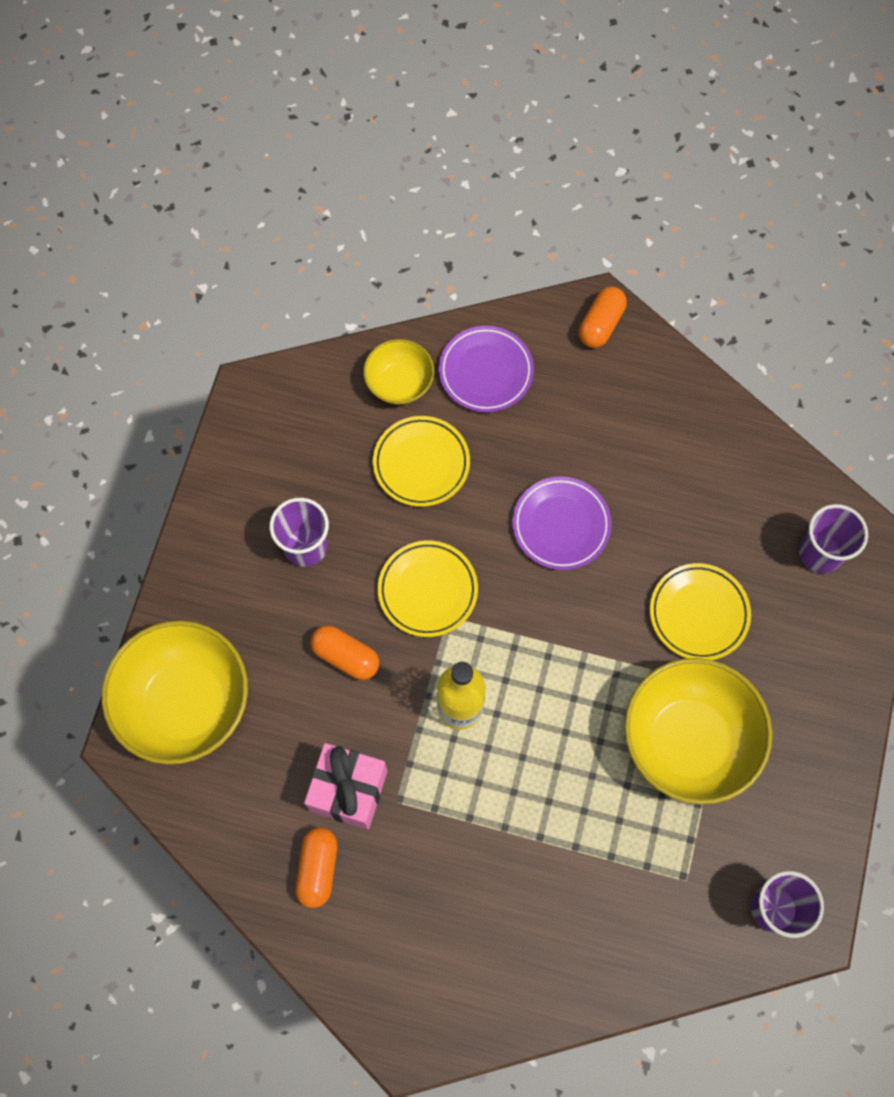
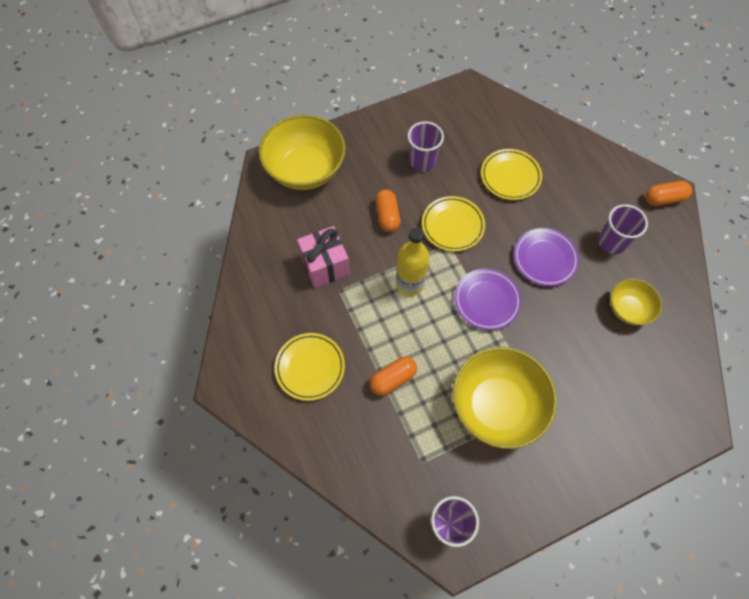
camera: 50 degrees right, 5 degrees down
orange capsule [295,827,337,908] -> orange capsule moved to [370,356,417,396]
yellow bowl [363,339,434,405] -> yellow bowl moved to [610,279,662,325]
purple plate [439,326,534,412] -> purple plate moved to [454,269,522,330]
yellow plate [650,563,751,660] -> yellow plate moved to [275,333,345,401]
purple cup [799,504,868,573] -> purple cup moved to [598,204,648,254]

